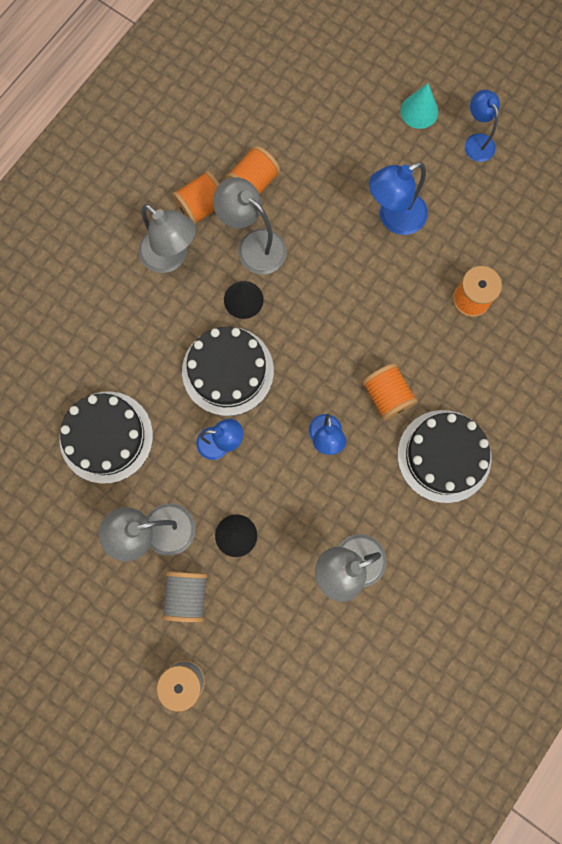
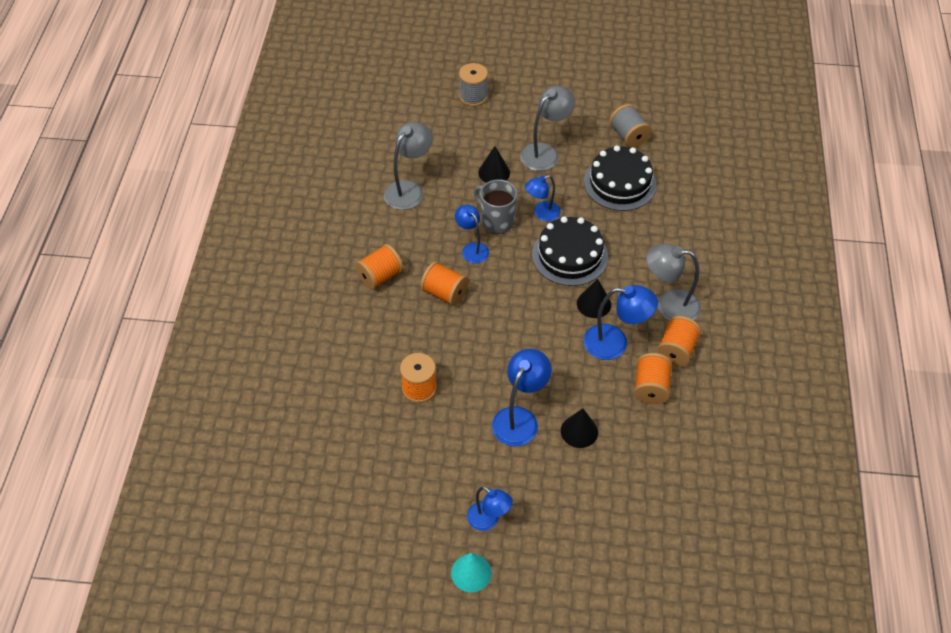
camera: 150 degrees right, 25 degrees down
grey spool [162,571,208,622] -> grey spool moved to [609,104,651,148]
grey lamp [213,177,287,274] -> blue lamp [583,285,658,360]
black cake [397,410,491,503] -> orange spool [355,244,403,290]
turquoise cone [401,83,438,129] -> turquoise cone moved to [451,553,492,592]
none -> grey mug [474,179,518,234]
none -> black cone [561,408,598,448]

